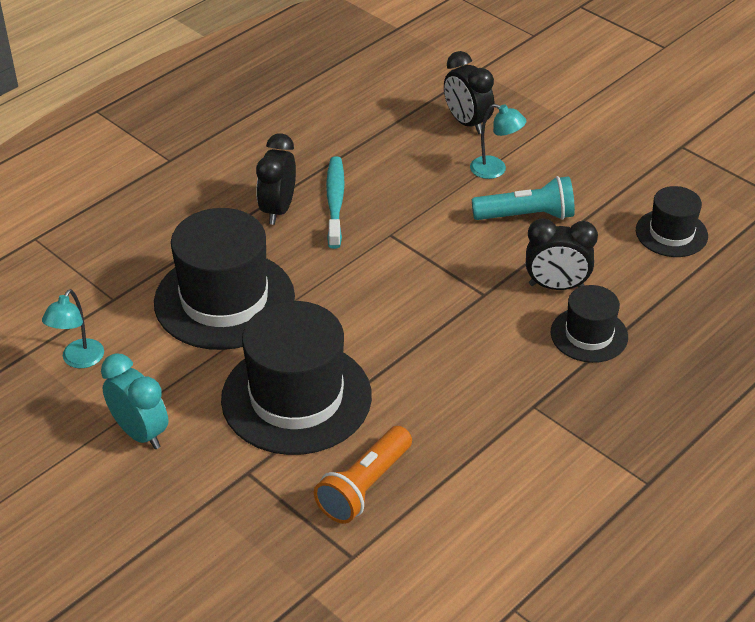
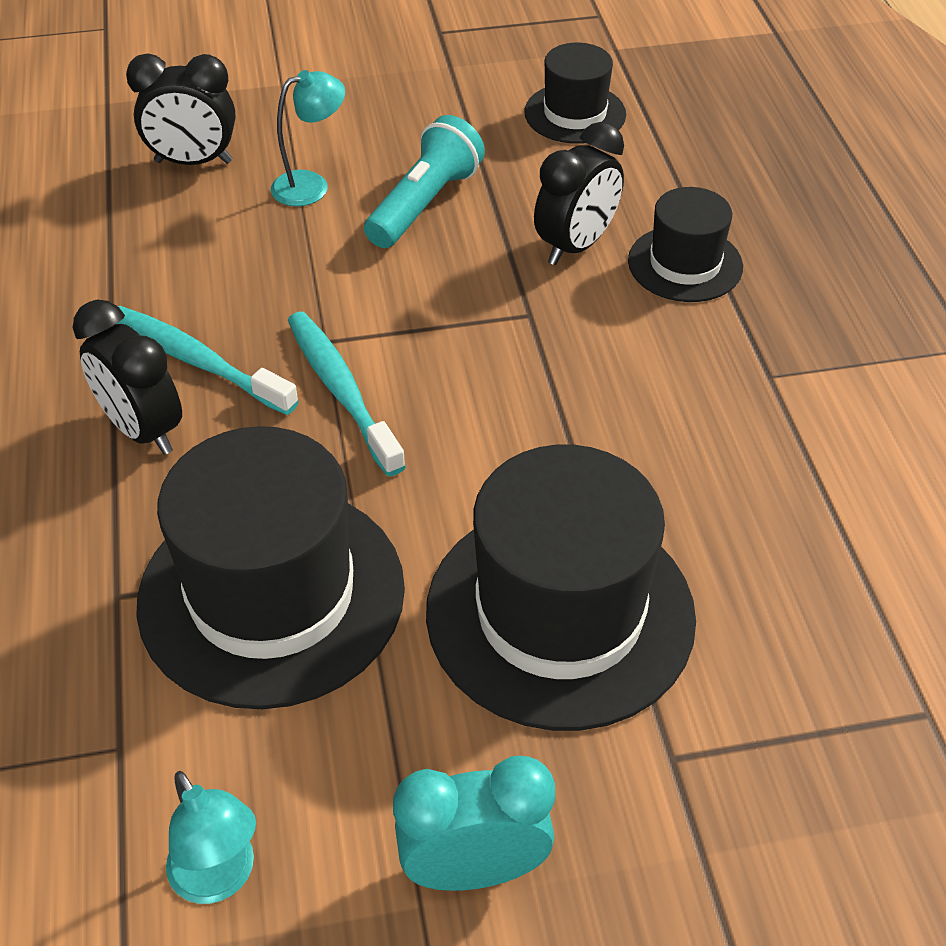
camera: 55 degrees left, 5 degrees up
orange flashlight [314,426,412,524] -> none
none -> turquoise toothbrush [288,312,406,476]

